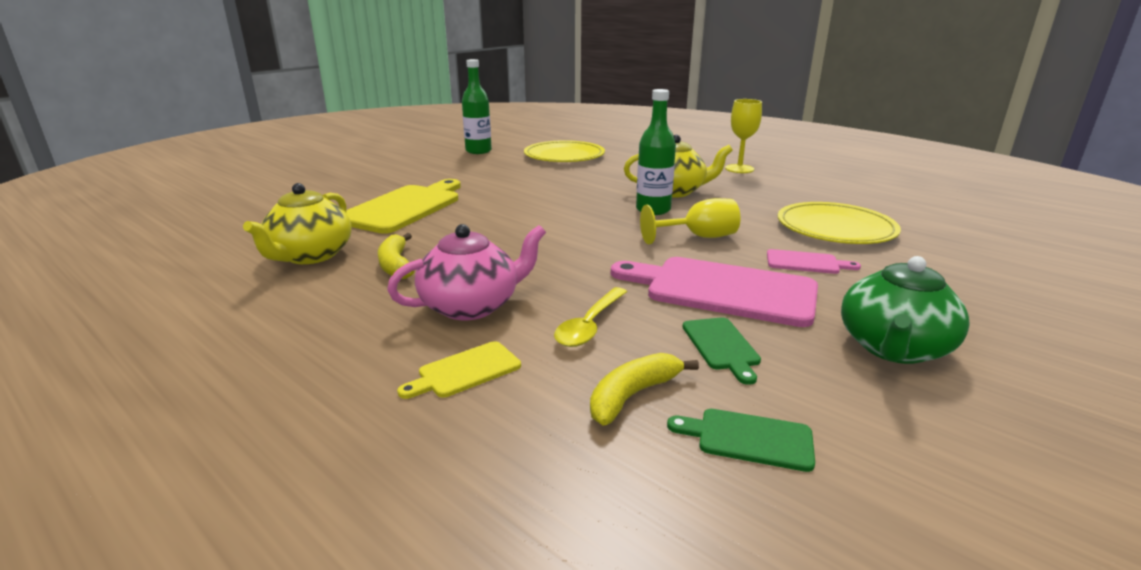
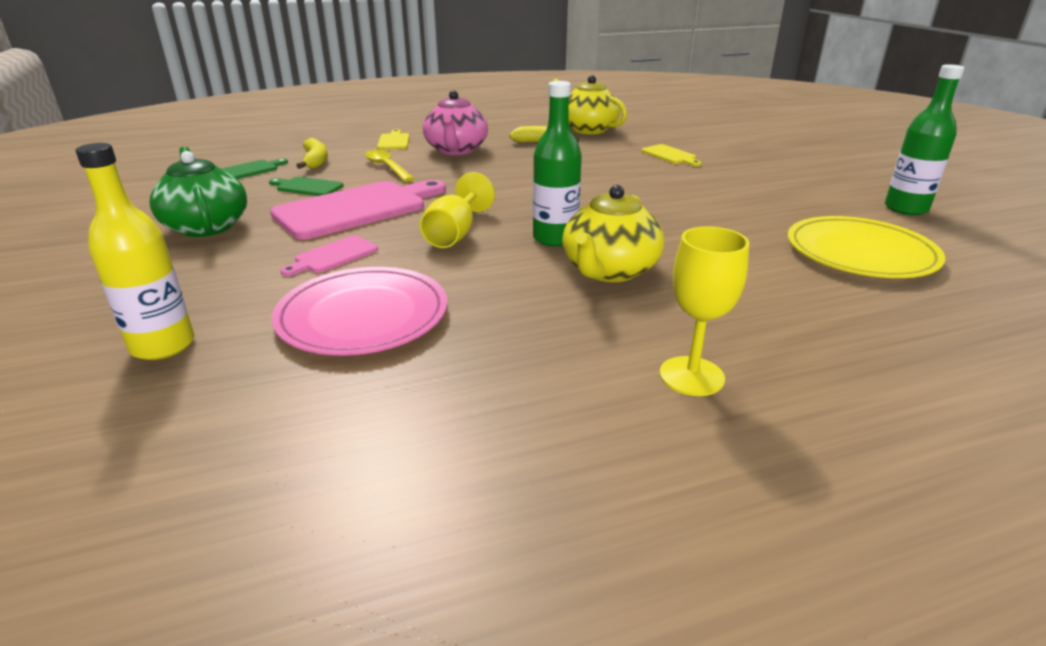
camera: 120 degrees right, 5 degrees up
yellow cutting board [346,179,461,234] -> yellow cutting board [641,144,702,166], size x0.47
yellow plate [778,202,901,244] -> pink plate [272,267,447,355]
none -> yellow bottle [75,143,195,360]

